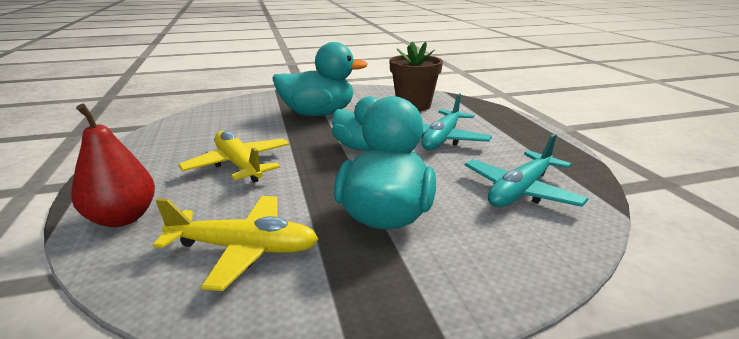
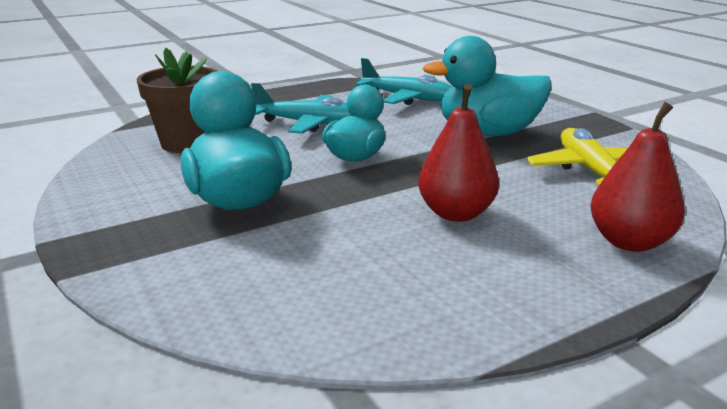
camera: 105 degrees left, 0 degrees up
yellow plane [178,131,290,183] -> red pear [418,84,499,222]

